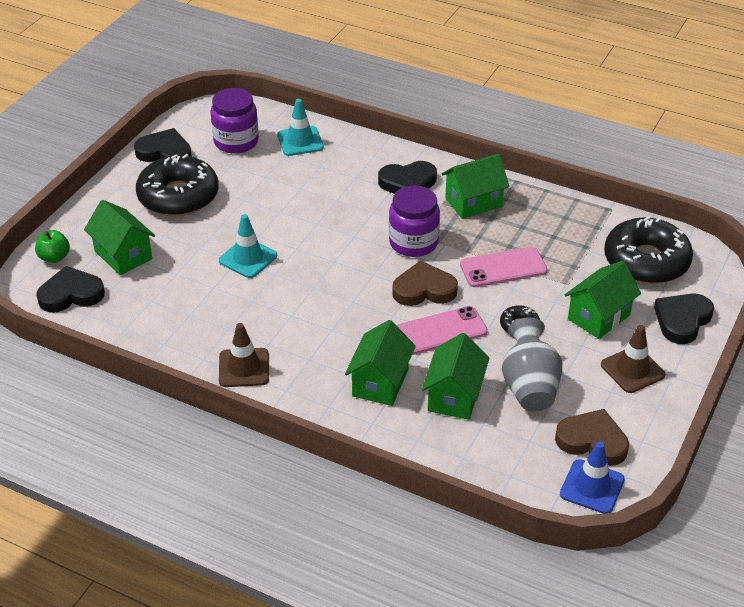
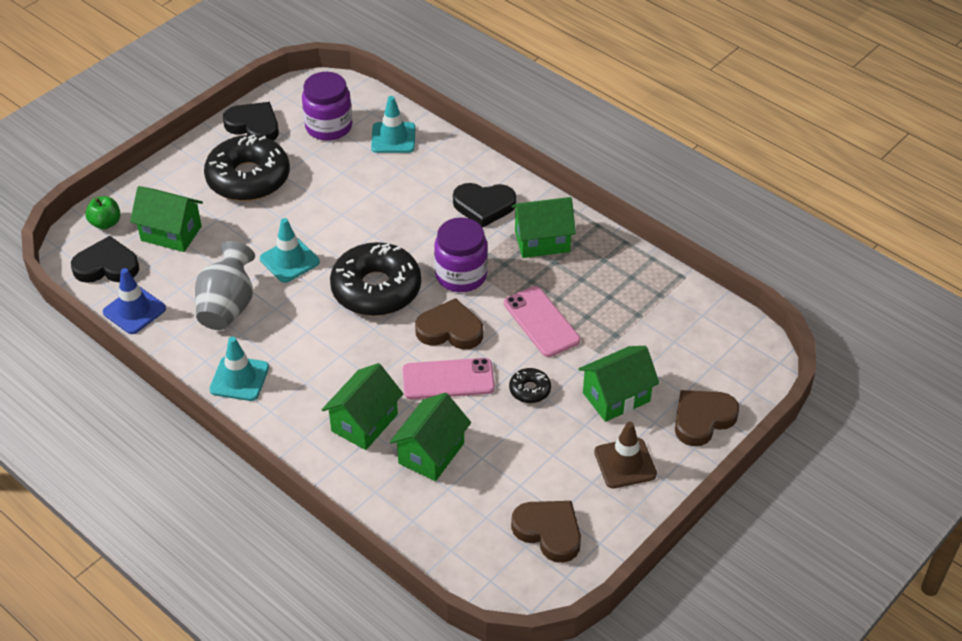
camera: 15 degrees right, 5 degrees up
green house [84,200,155,275] -> green house turned 45 degrees counterclockwise [130,186,203,252]
brown traffic cone [219,323,269,387] -> turquoise traffic cone [209,337,269,401]
pink phone [460,247,547,287] -> pink phone turned 60 degrees clockwise [504,286,580,357]
grey vase [502,318,562,411] -> grey vase moved to [195,241,255,330]
blue traffic cone [560,441,625,514] -> blue traffic cone moved to [103,268,166,334]
black donut [604,217,693,284] -> black donut moved to [330,242,421,316]
black heart [654,294,714,344] -> brown heart [675,390,740,446]

